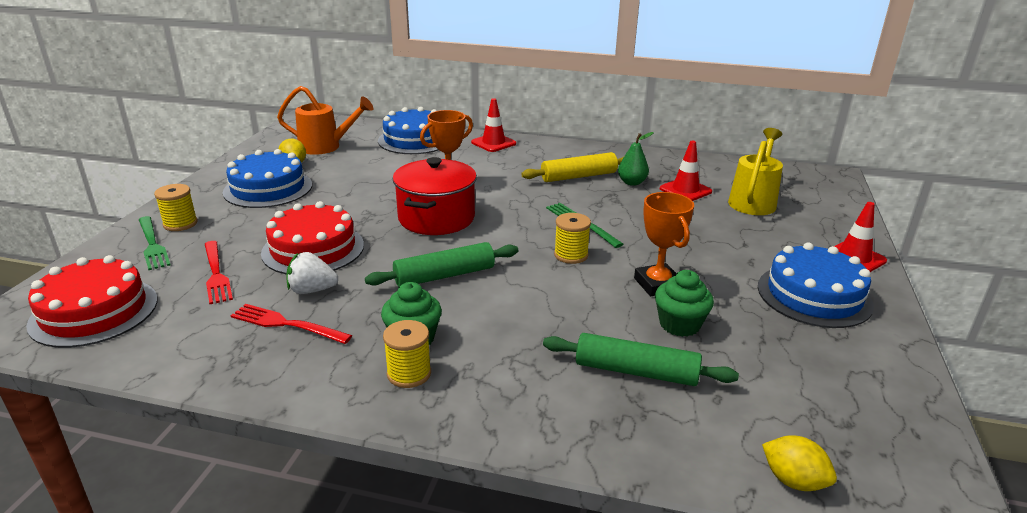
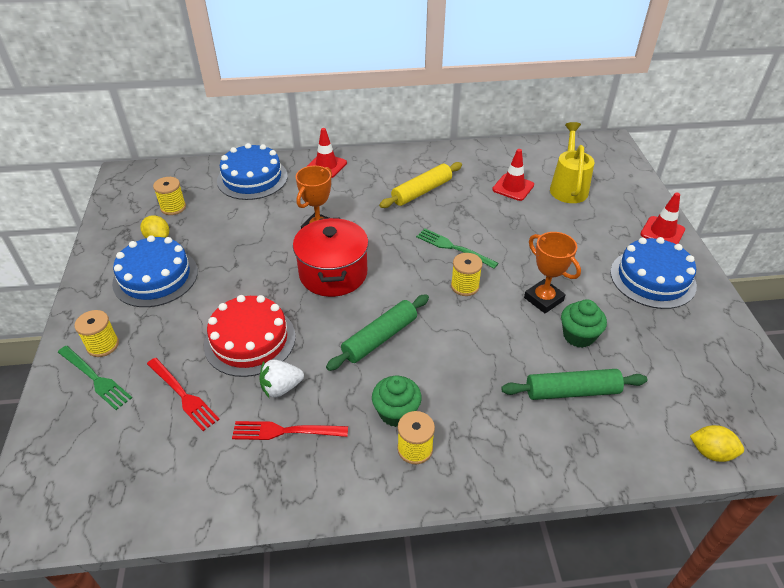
camera: 20 degrees left, 15 degrees up
red cake [26,255,157,348] -> none
orange watering can [277,86,373,155] -> yellow spool [153,177,186,215]
green pear [618,132,654,186] -> none

